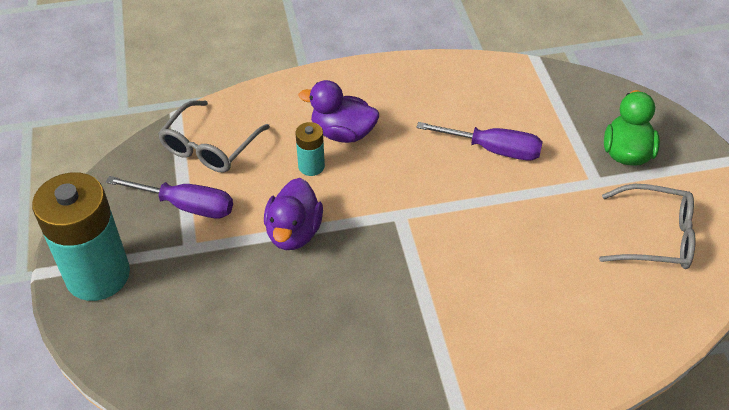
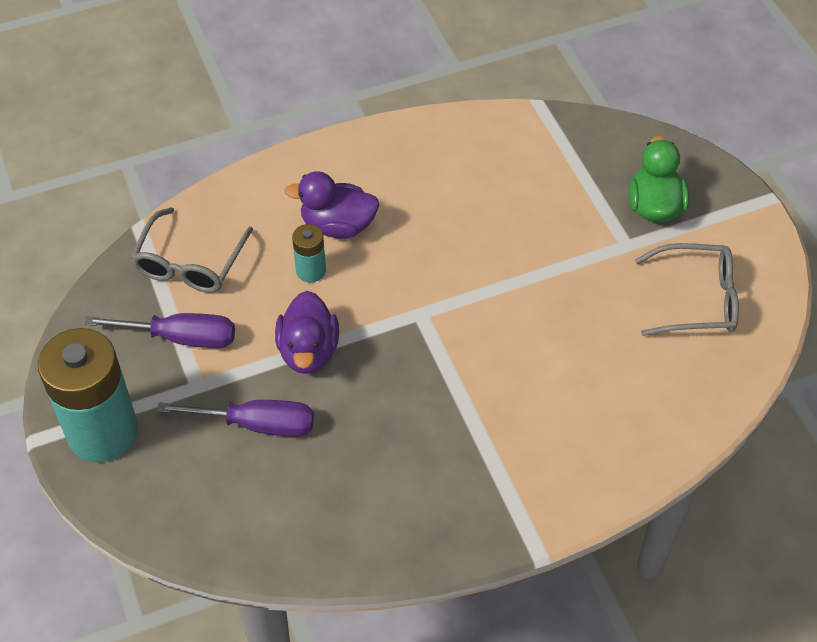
camera: 10 degrees left, 5 degrees up
purple screwdriver [416,122,543,160] -> purple screwdriver moved to [157,400,314,437]

